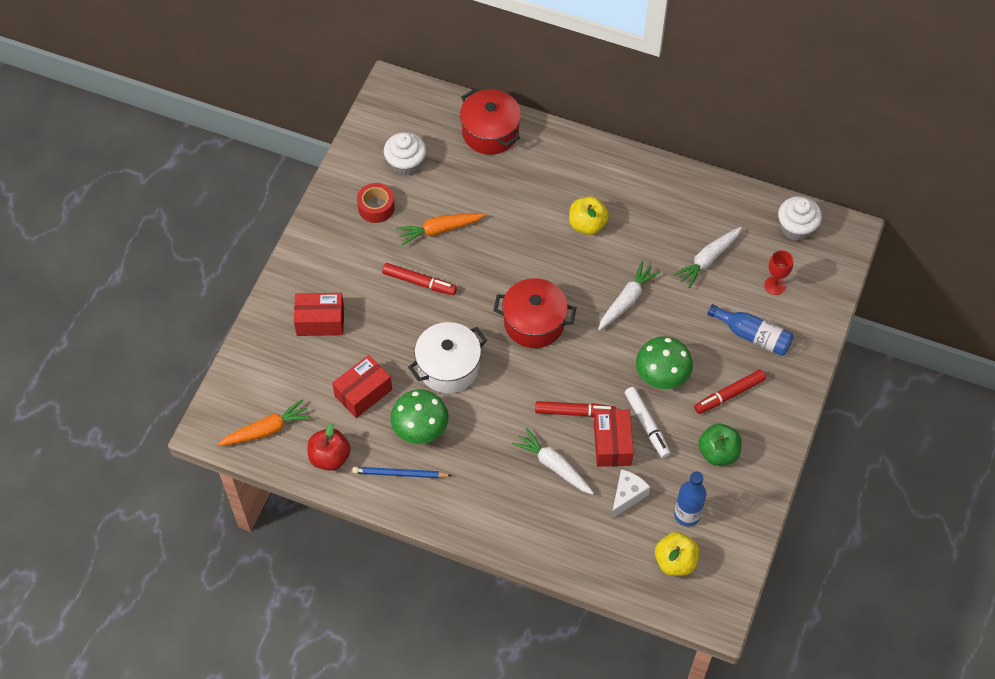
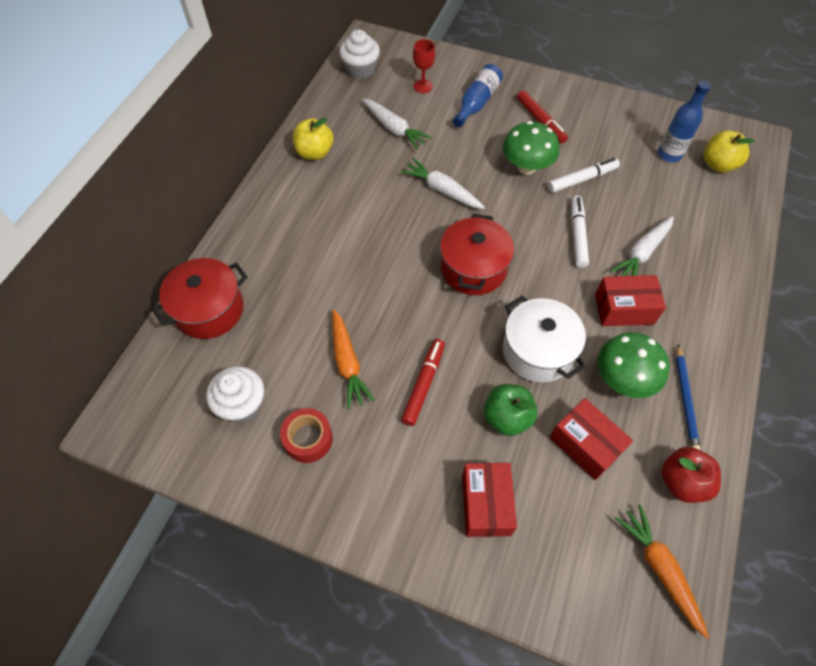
camera: 90 degrees left, 0 degrees up
red marker [535,401,616,417] -> white marker [571,196,589,268]
yellow apple [569,196,609,235] -> yellow apple moved to [292,118,333,160]
red box [594,409,633,467] -> red box moved to [595,275,666,326]
white cheese [611,469,650,519] -> none
green apple [698,424,742,466] -> green apple moved to [484,384,537,436]

